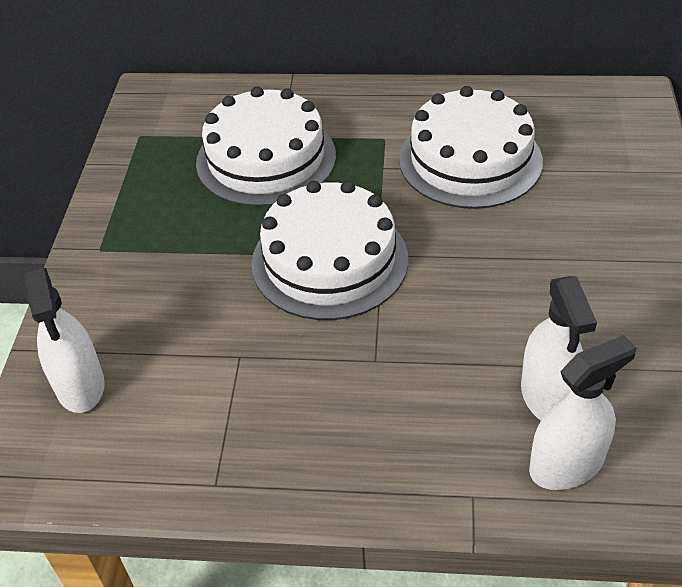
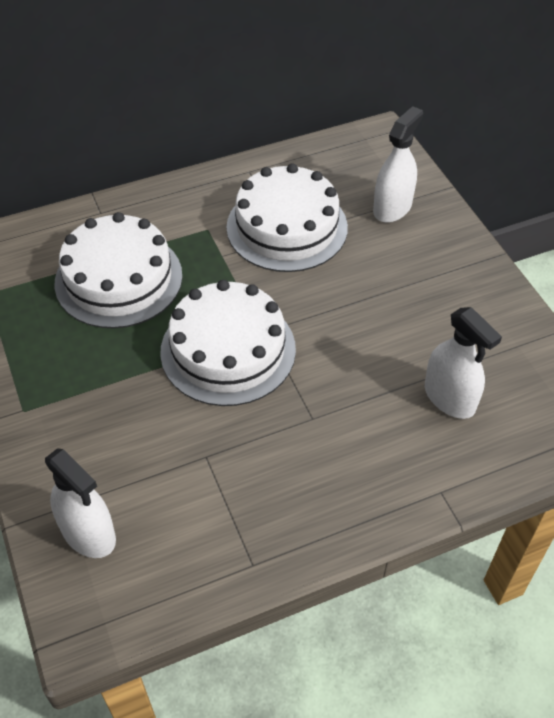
camera: 30 degrees left, 5 degrees up
white spray bottle [529,335,636,490] -> white spray bottle moved to [373,106,423,223]

